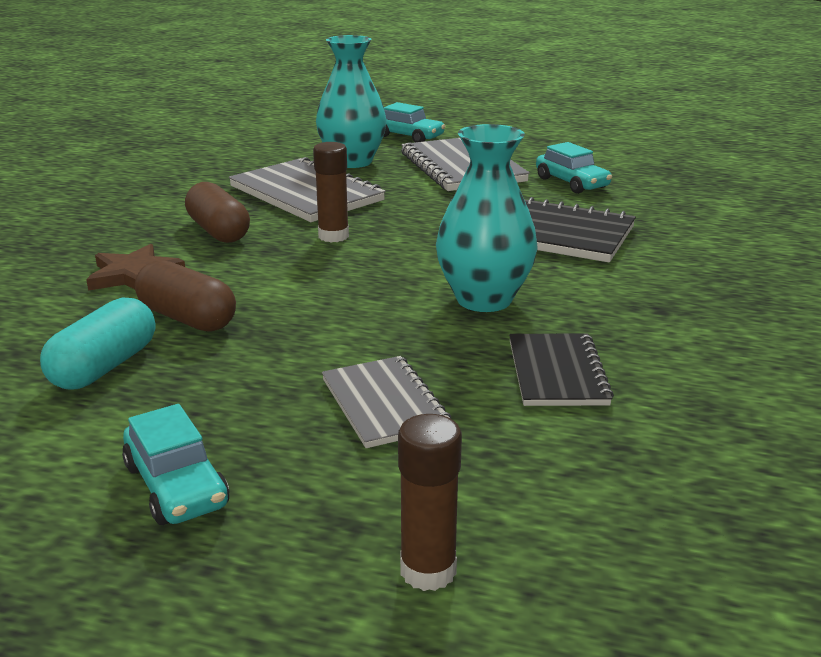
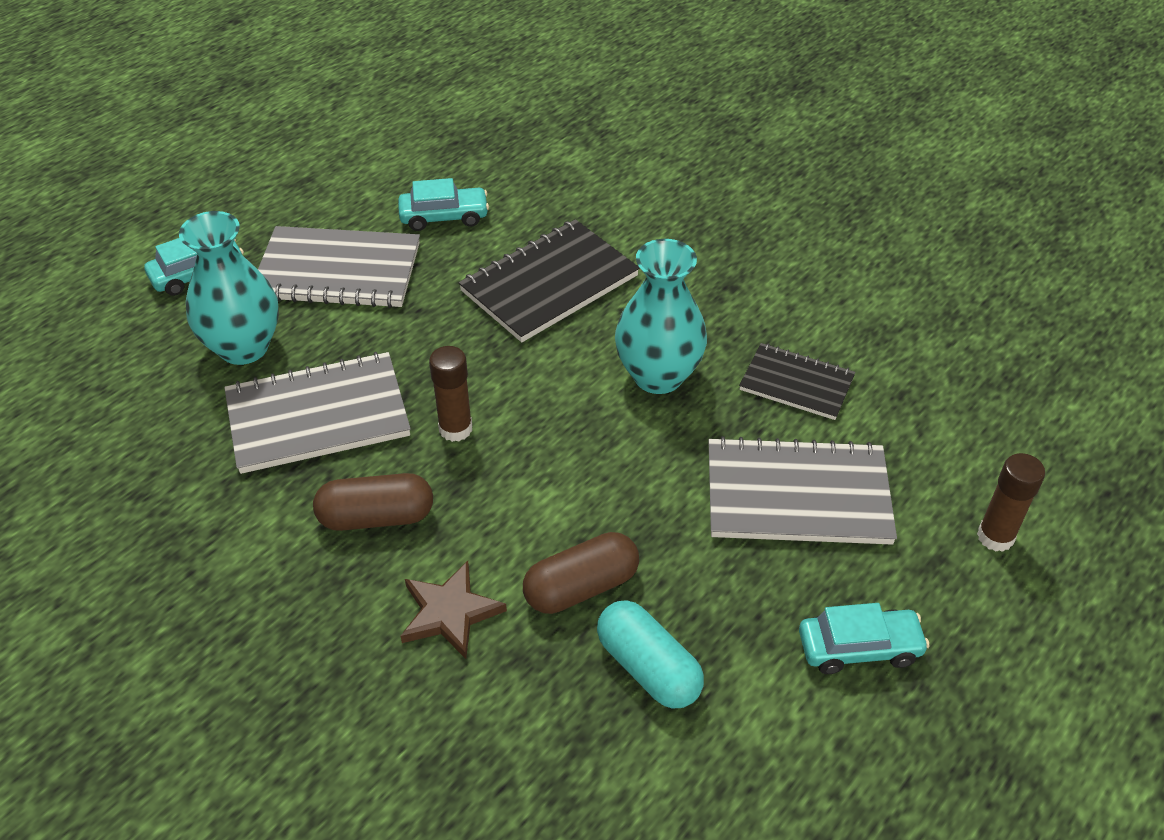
camera: 65 degrees left, 20 degrees up
grey notebook [322,356,451,448] -> grey notebook [709,436,897,545], size x1.64

